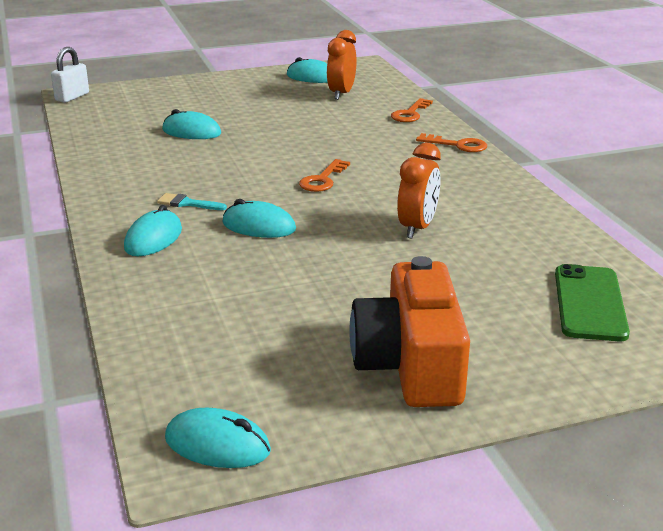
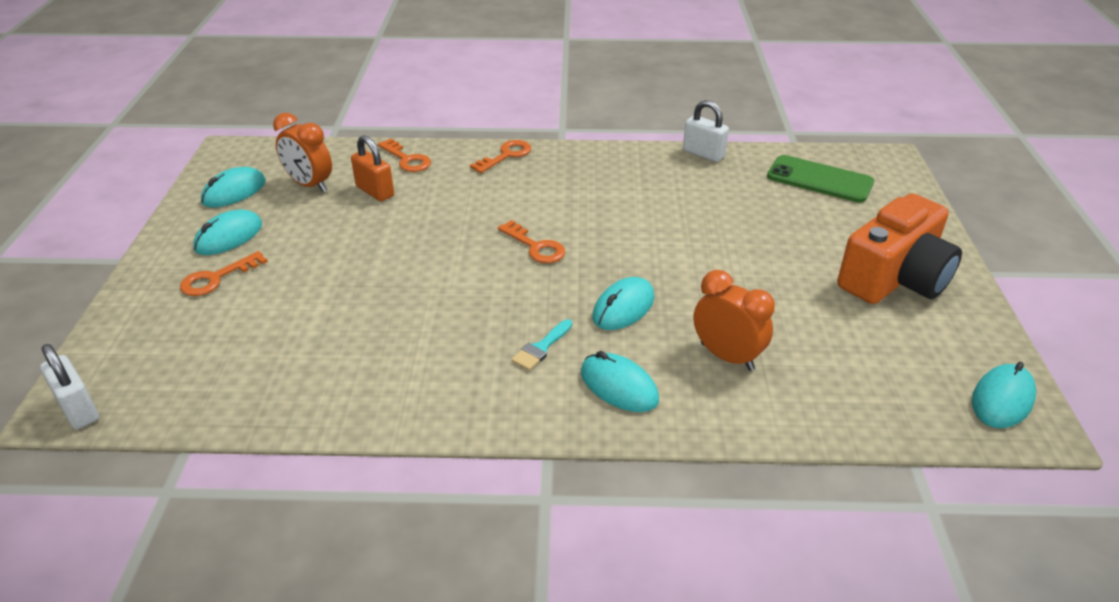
camera: 70 degrees left, 10 degrees up
turquoise mouse [162,109,221,139] -> turquoise mouse moved to [193,209,262,255]
orange camera [349,256,470,407] -> orange camera turned 60 degrees counterclockwise [837,193,962,304]
orange clock [397,143,441,239] -> orange clock moved to [694,270,775,371]
none -> orange key [180,251,268,296]
none -> orange padlock [351,135,394,201]
none -> white padlock [683,100,729,162]

